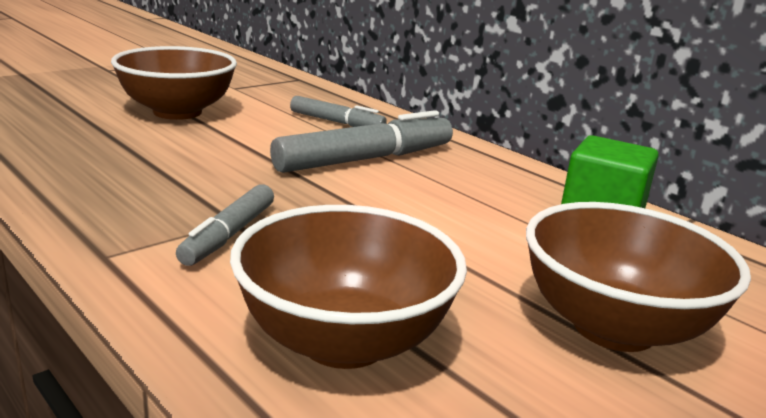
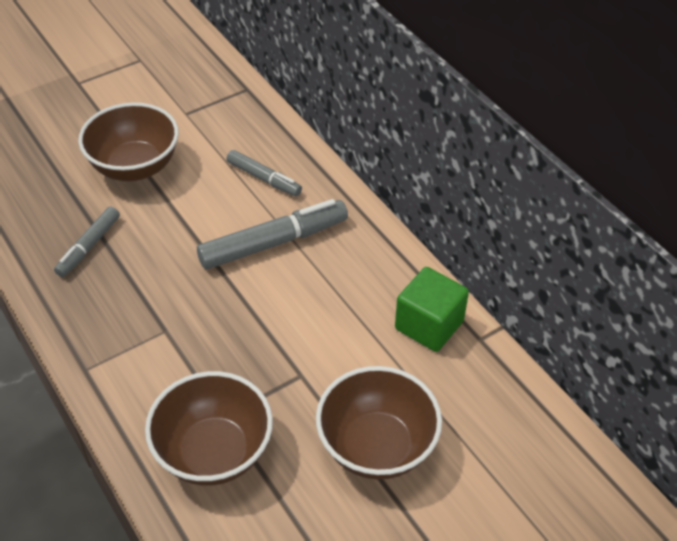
camera: 10 degrees right, 25 degrees up
grey marker [176,184,274,266] -> grey marker moved to [54,207,120,277]

